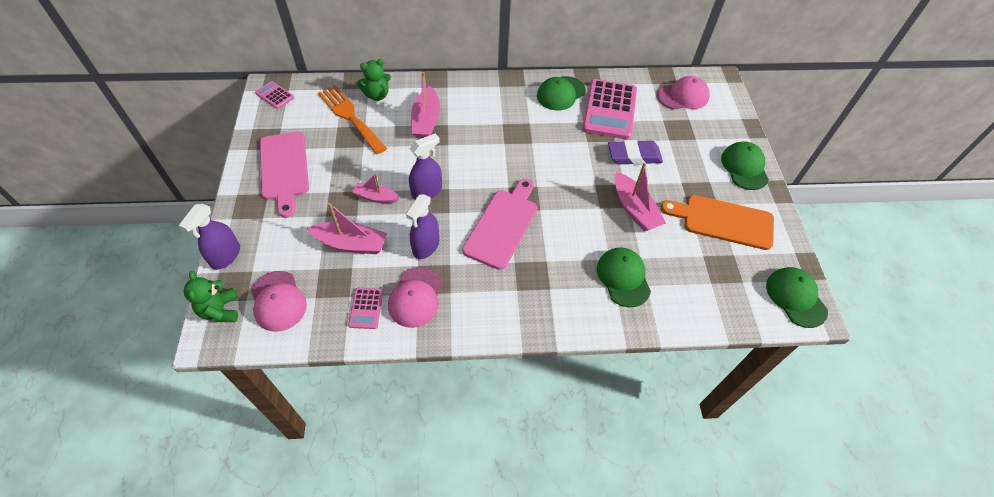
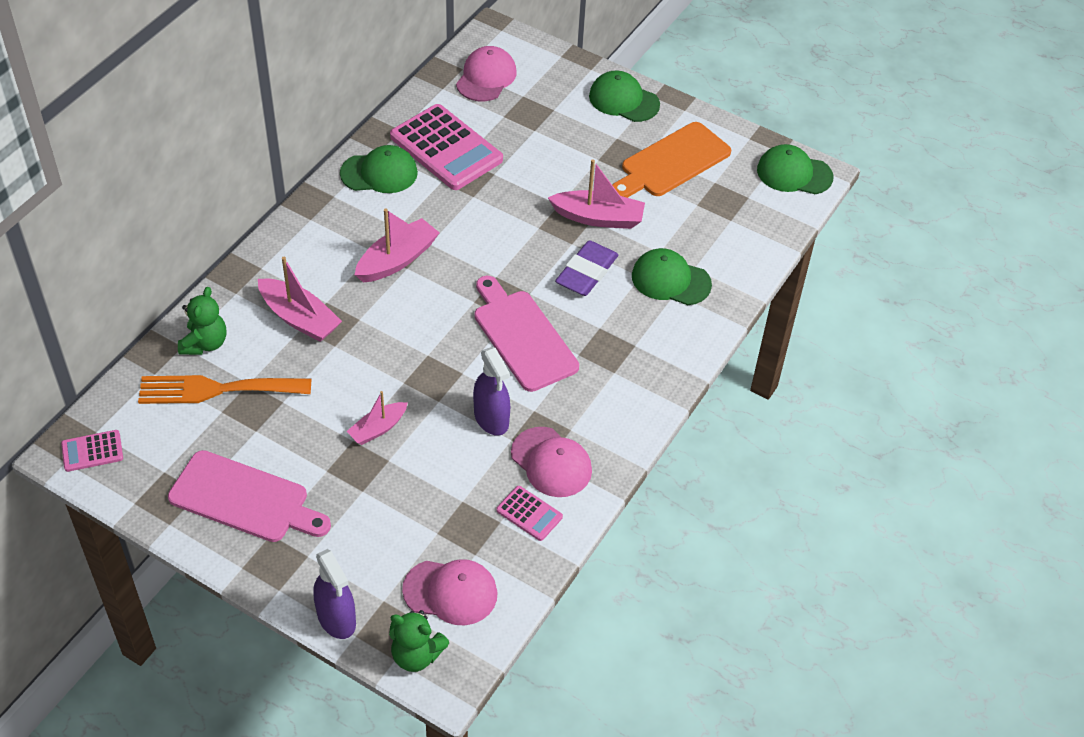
camera: 55 degrees left, 5 degrees down
pink boat [307,203,387,254] -> pink boat moved to [355,209,440,282]
purple spray bottle [409,134,442,200] -> none
green cap [537,76,586,110] -> green cap turned 90 degrees counterclockwise [340,145,418,193]
purple eraser [608,140,663,165] -> purple eraser moved to [555,240,618,296]

